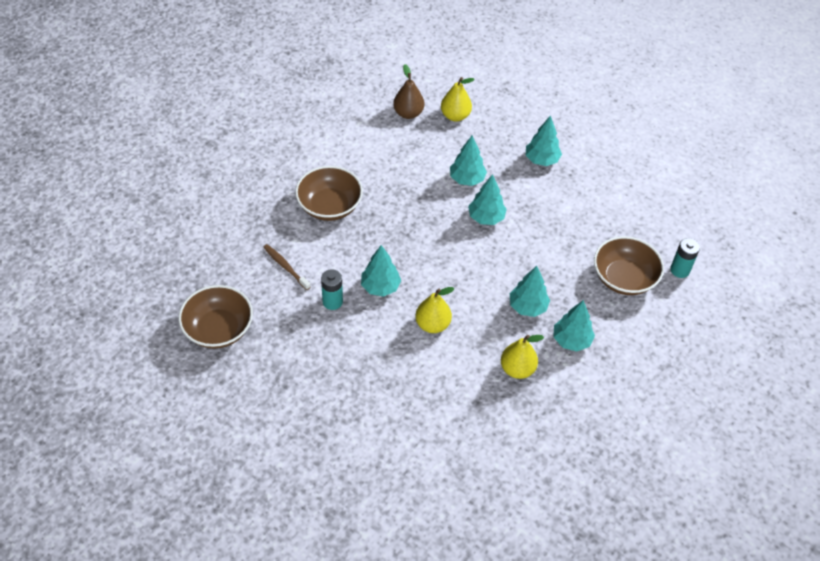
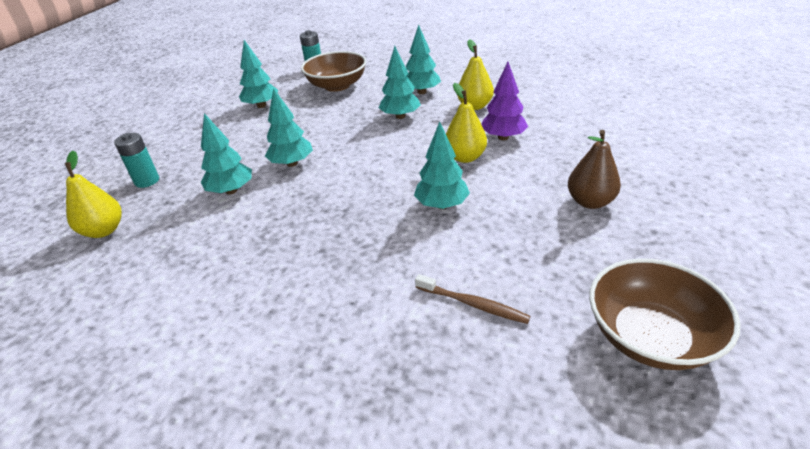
camera: 105 degrees left, 15 degrees down
brown toothbrush [263,244,311,290] -> brown toothbrush turned 90 degrees counterclockwise [415,274,531,324]
brown bowl [295,166,363,221] -> none
turquoise battery [321,269,343,310] -> turquoise battery moved to [114,133,159,188]
brown pear [393,64,424,119] -> brown pear moved to [568,130,621,209]
turquoise tree [526,115,562,166] -> turquoise tree moved to [239,40,278,108]
none -> purple tree [481,62,528,140]

